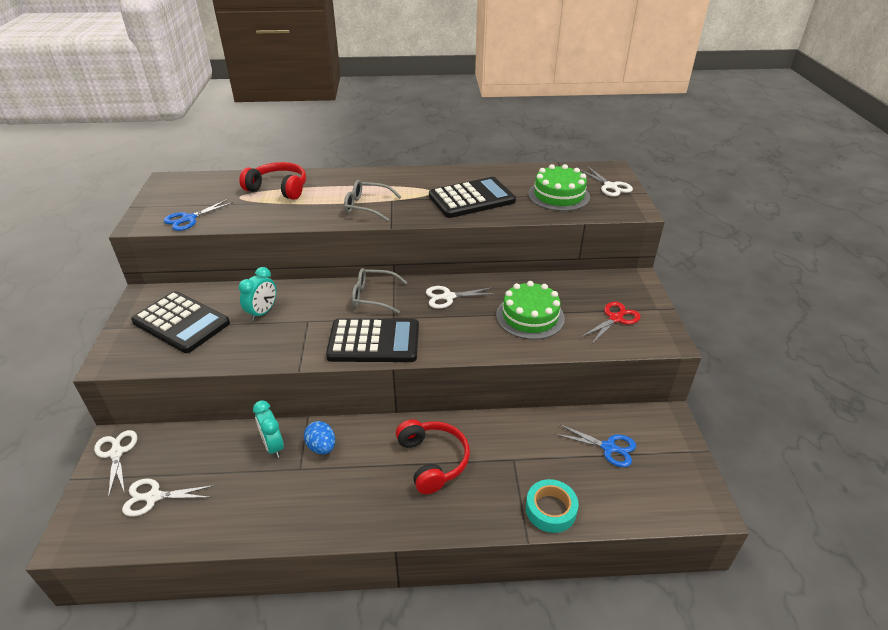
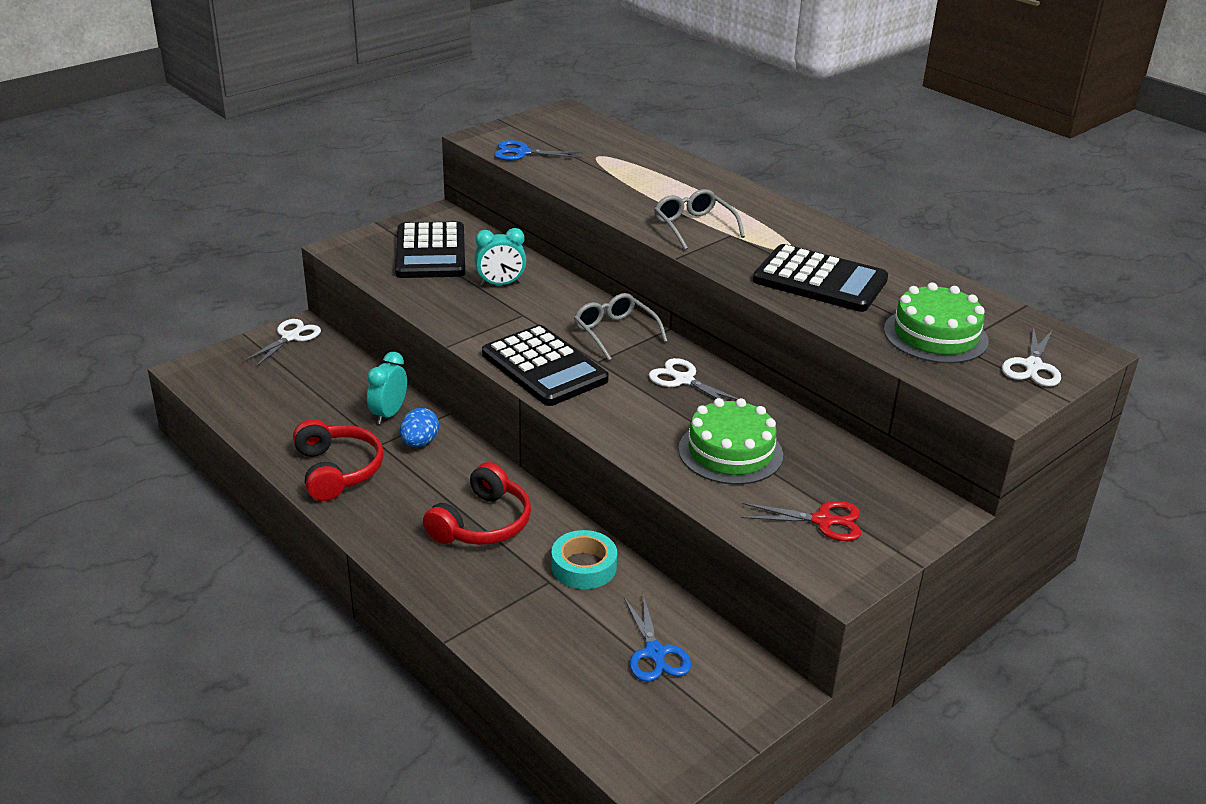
camera: 50 degrees right, 5 degrees down
white scissors [122,479,215,517] -> none
red headphones [239,162,306,200] -> red headphones moved to [293,419,384,501]
turquoise tape [526,479,579,533] -> turquoise tape moved to [551,530,617,589]

